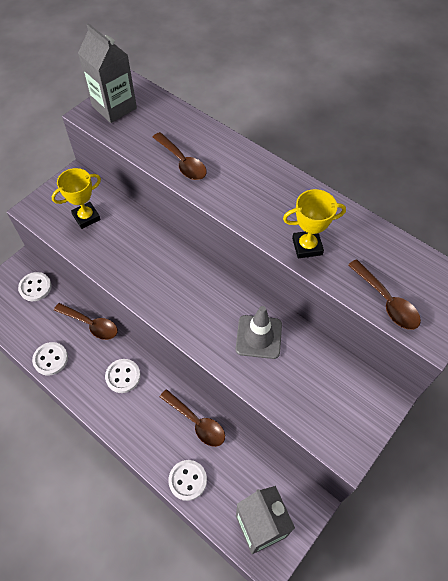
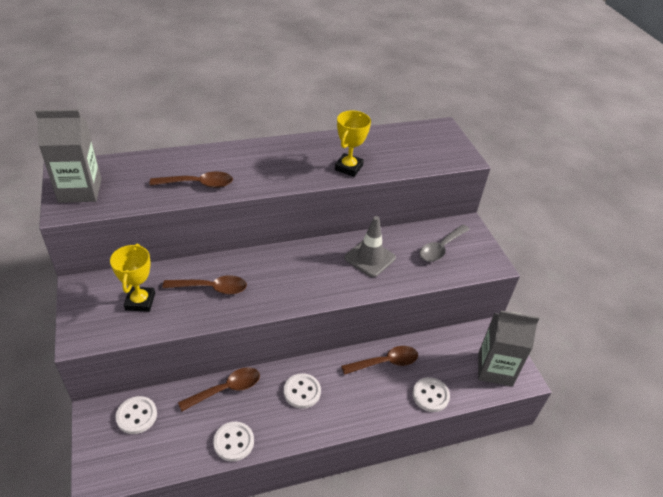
camera: 60 degrees left, 15 degrees down
brown spoon [348,259,421,330] -> brown spoon moved to [163,275,247,294]
none -> grey spoon [419,225,470,262]

